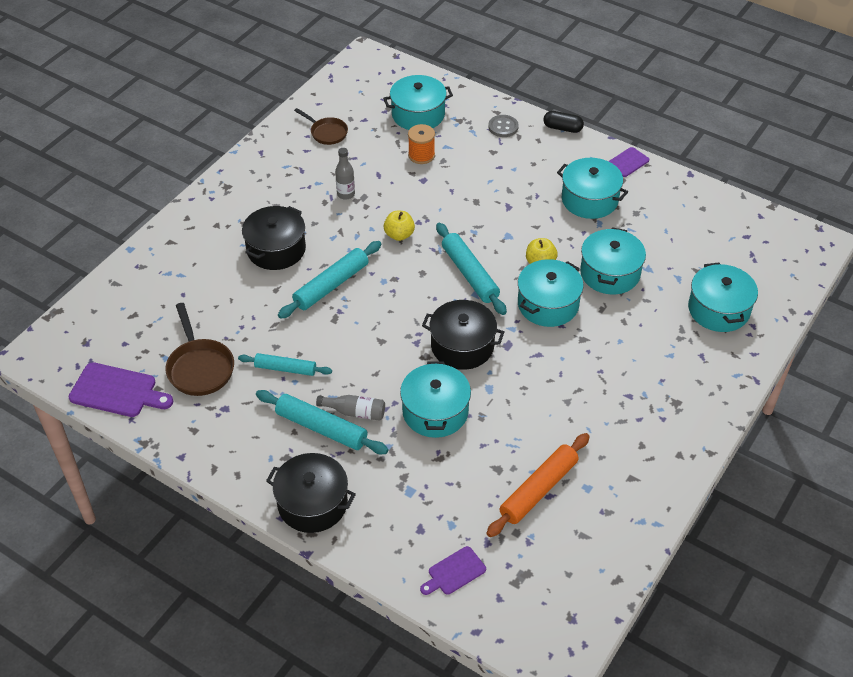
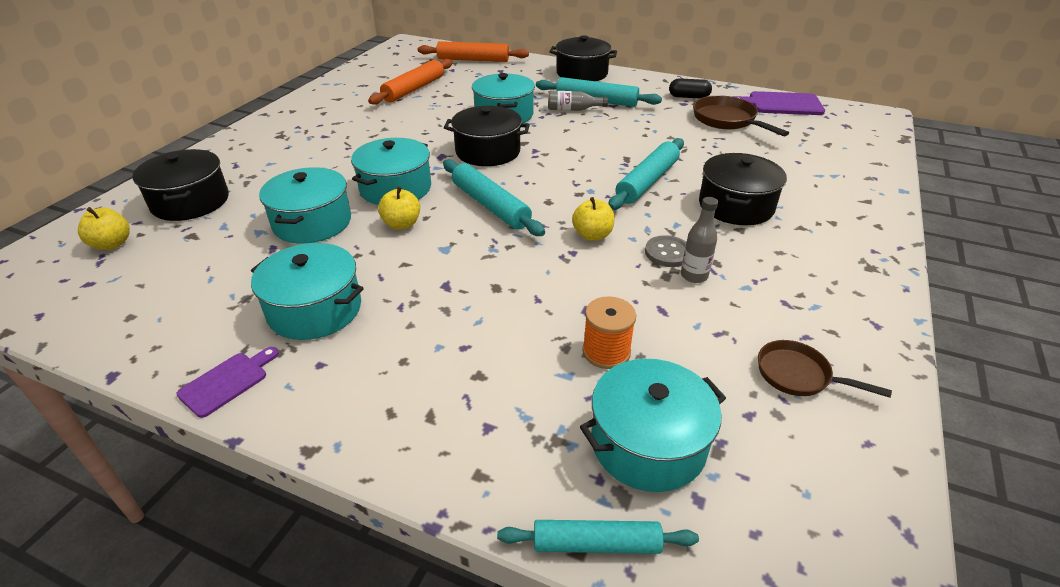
camera: 170 degrees right, 10 degrees down
turquoise rolling pin [238,353,332,376] -> turquoise rolling pin moved to [497,520,699,554]
purple cutting board [420,546,486,595] -> orange rolling pin [418,41,529,62]
grey button [488,115,519,137] -> grey button moved to [645,235,687,267]
black capsule [543,111,584,133] -> black capsule moved to [669,78,712,98]
turquoise pot [688,263,758,332] -> black pot [133,149,229,221]
none -> yellow apple [78,207,130,250]

